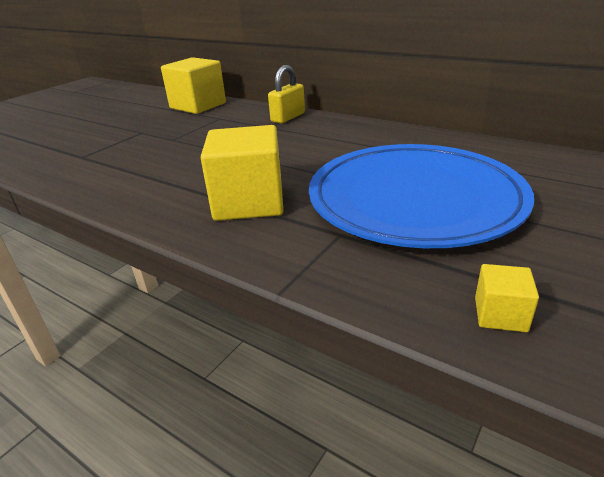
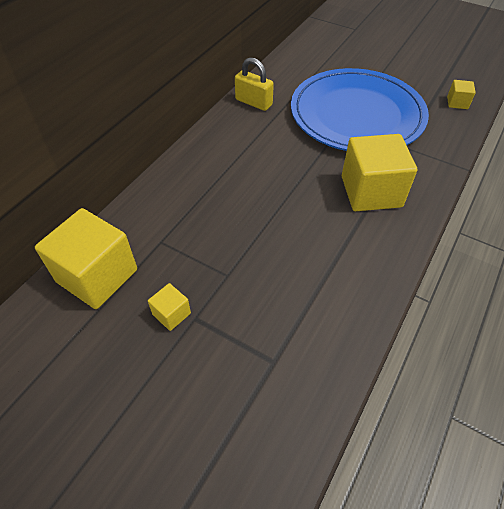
camera: 95 degrees left, 20 degrees up
yellow padlock [268,65,305,124] -> yellow padlock moved to [235,57,274,111]
none -> yellow cube [148,283,191,331]

